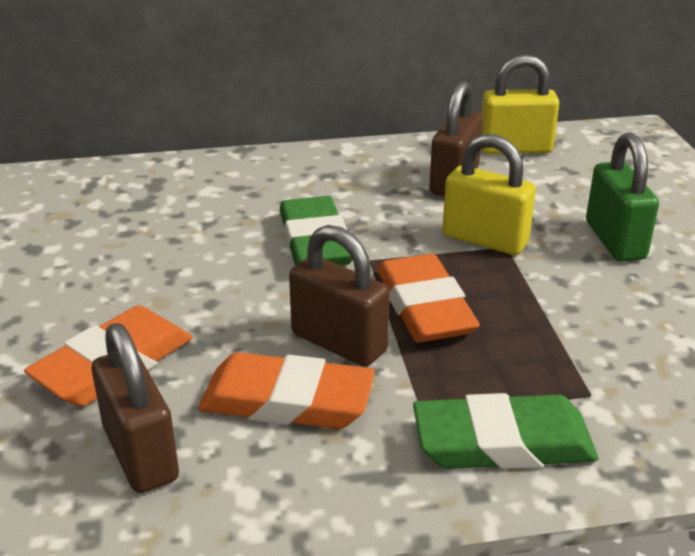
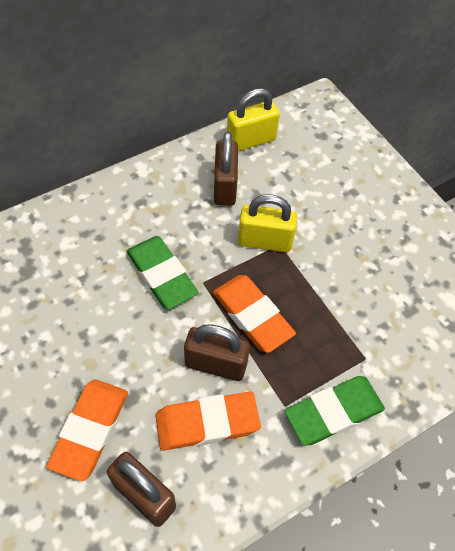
camera: 25 degrees left, 25 degrees up
green padlock [586,133,659,262] -> none

